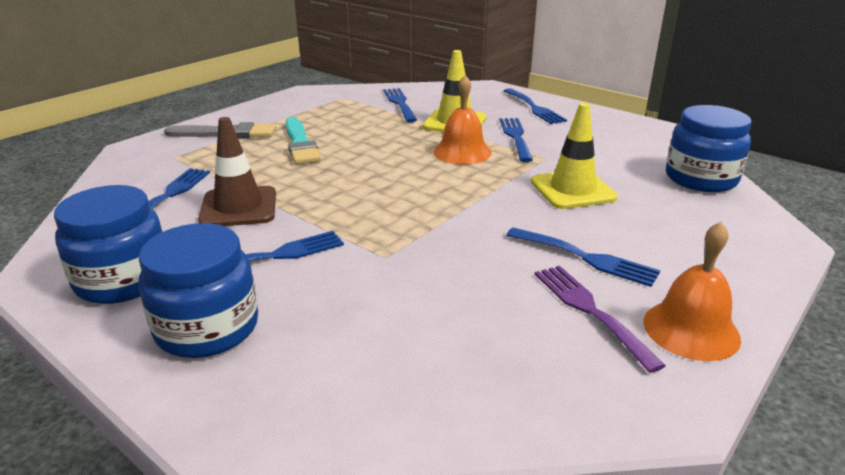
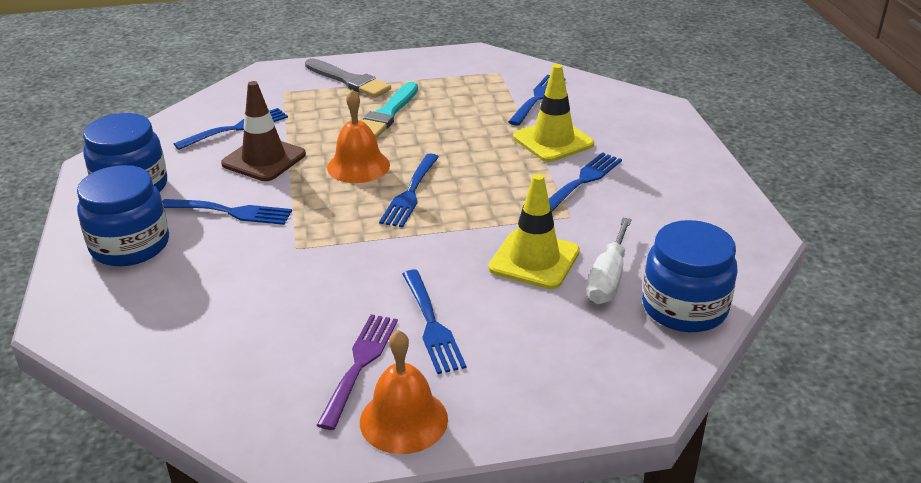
camera: 40 degrees right, 5 degrees up
orange bell [434,75,492,165] -> orange bell moved to [327,90,390,183]
blue fork [504,88,567,124] -> blue fork moved to [379,153,439,227]
none -> white screwdriver [586,218,632,304]

